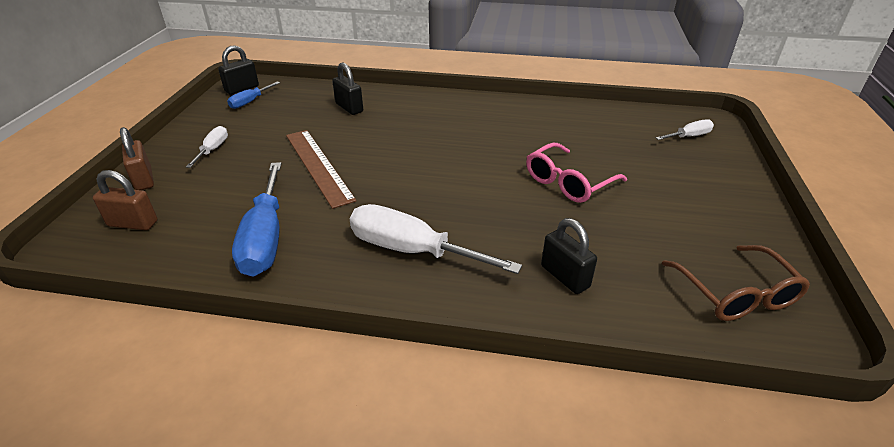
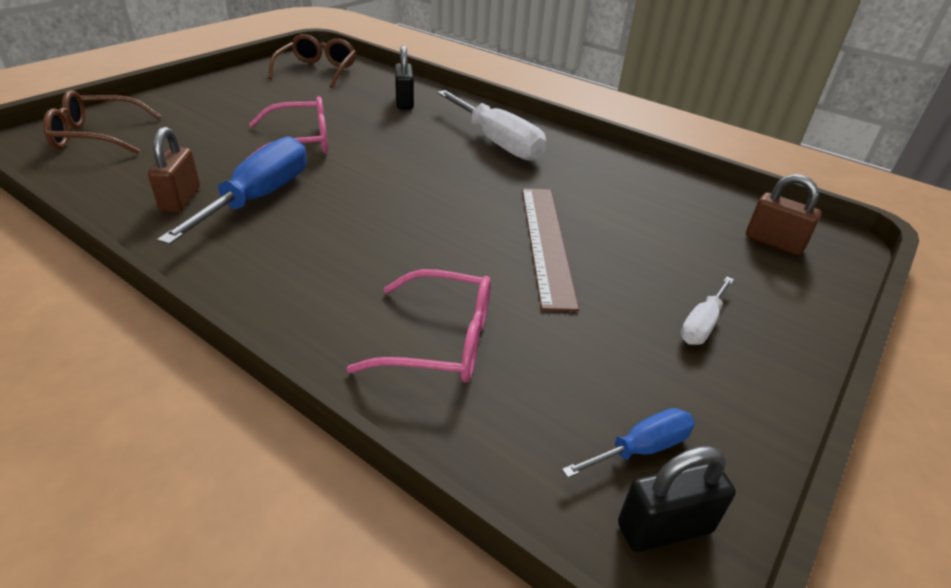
camera: 155 degrees left, 0 degrees up
brown padlock [120,127,154,190] -> brown padlock moved to [148,127,200,213]
blue screwdriver [232,162,281,277] -> blue screwdriver moved to [157,136,307,245]
black padlock [332,62,363,115] -> pink glasses [346,269,491,382]
white screwdriver [656,119,714,140] -> brown glasses [43,90,161,154]

